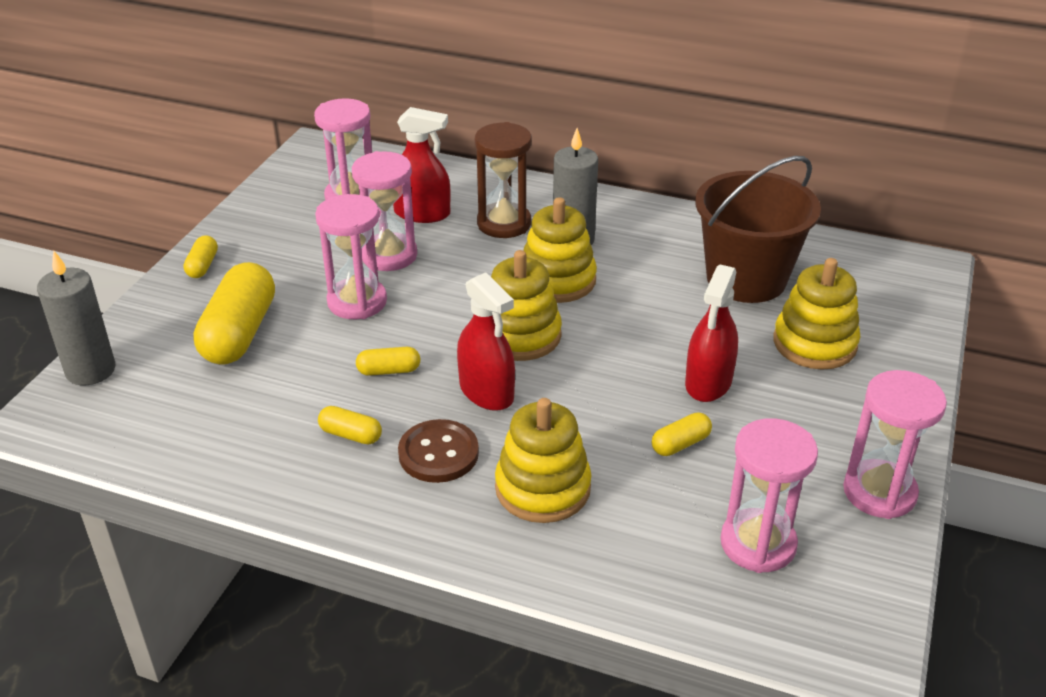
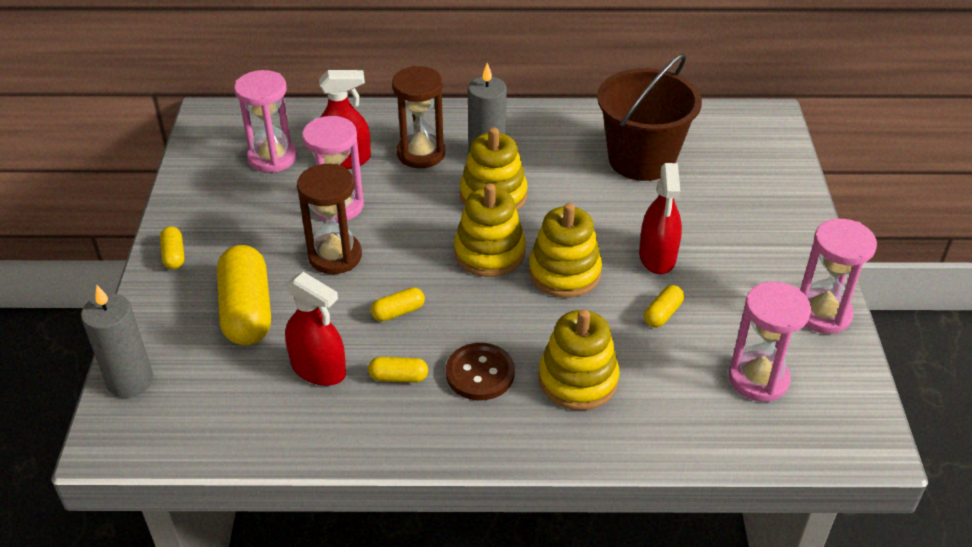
camera: 20 degrees left, 5 degrees up
pink hourglass [315,194,387,319] -> brown hourglass [297,164,362,274]
red spray bottle [457,272,515,411] -> red spray bottle moved to [285,272,346,386]
yellow stacking toy [773,258,860,369] -> yellow stacking toy moved to [529,203,602,298]

